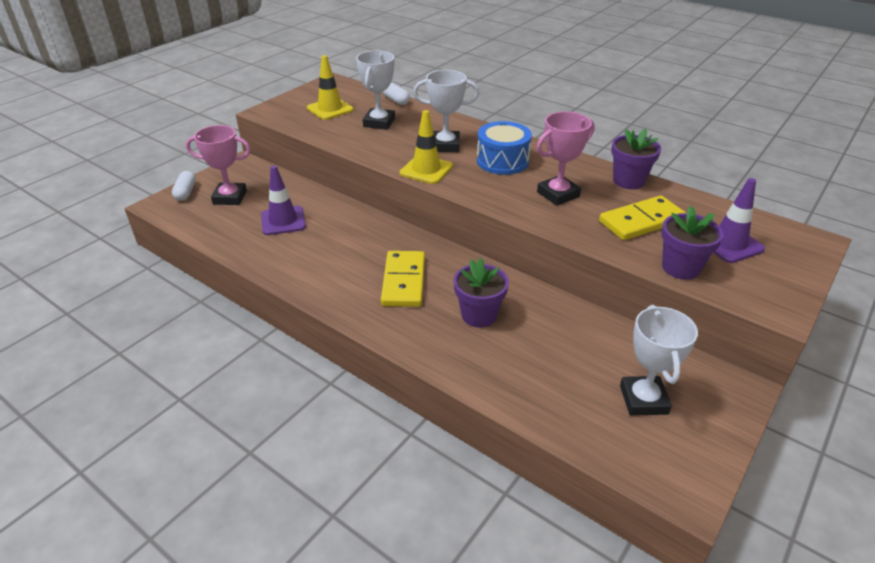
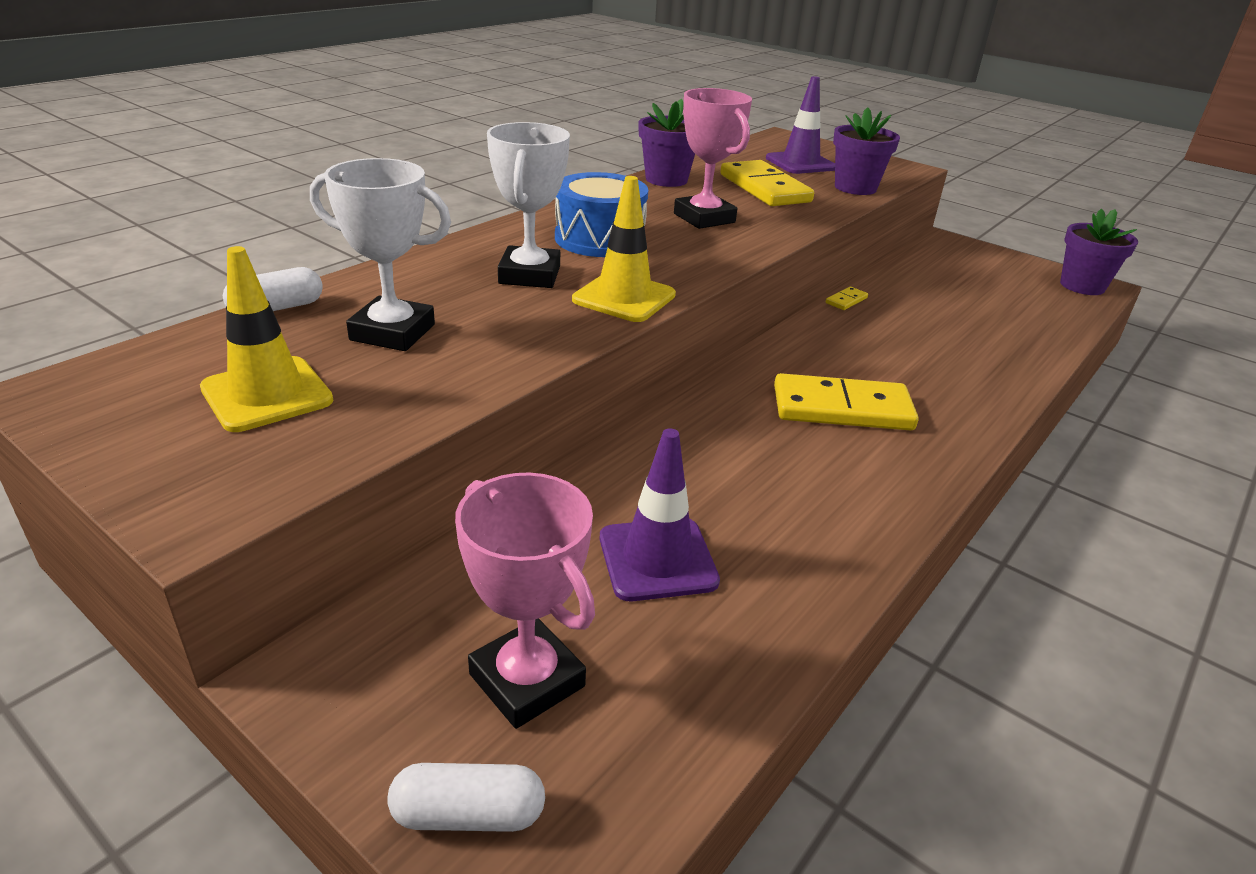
camera: 90 degrees left, 5 degrees down
pink trophy [186,125,251,205] -> pink trophy turned 45 degrees counterclockwise [455,473,595,729]
purple flower pot [454,258,509,328] -> purple flower pot moved to [1060,209,1138,295]
white trophy [620,305,698,416] -> none
none -> yellow domino [826,287,868,310]

